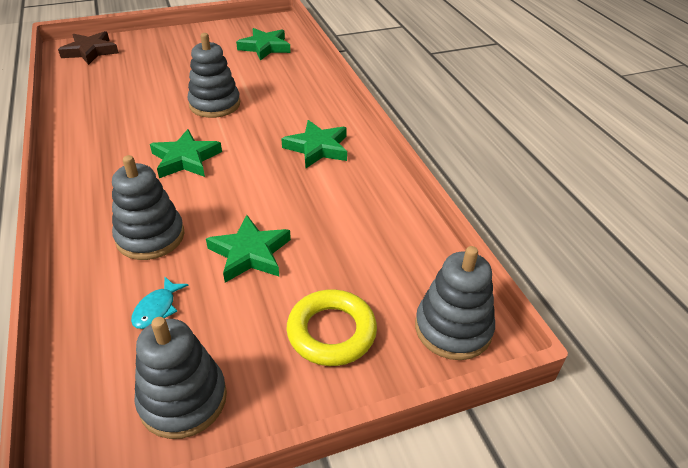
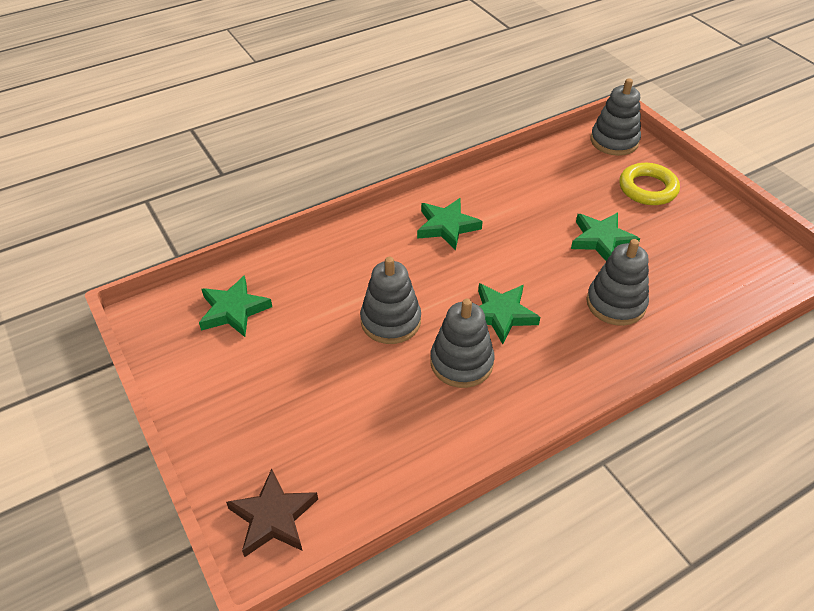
camera: 100 degrees left, 5 degrees up
turquoise fish [131,276,188,329] -> none
grey stacking toy [134,317,227,439] -> grey stacking toy moved to [430,299,495,388]

